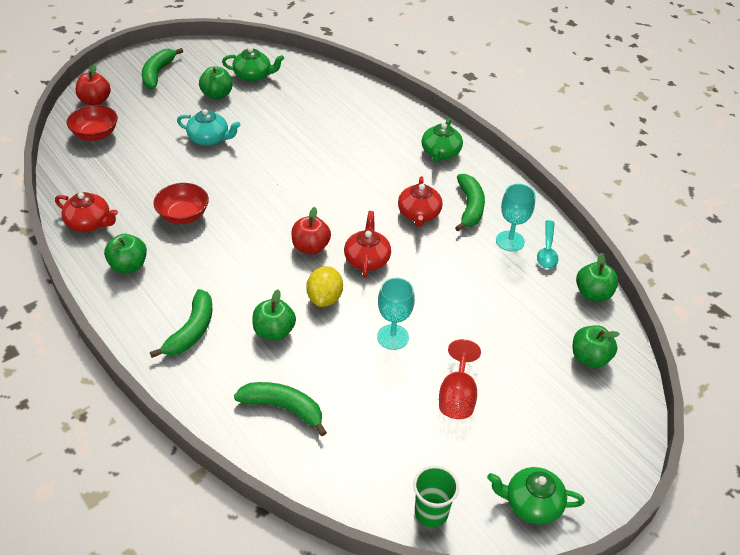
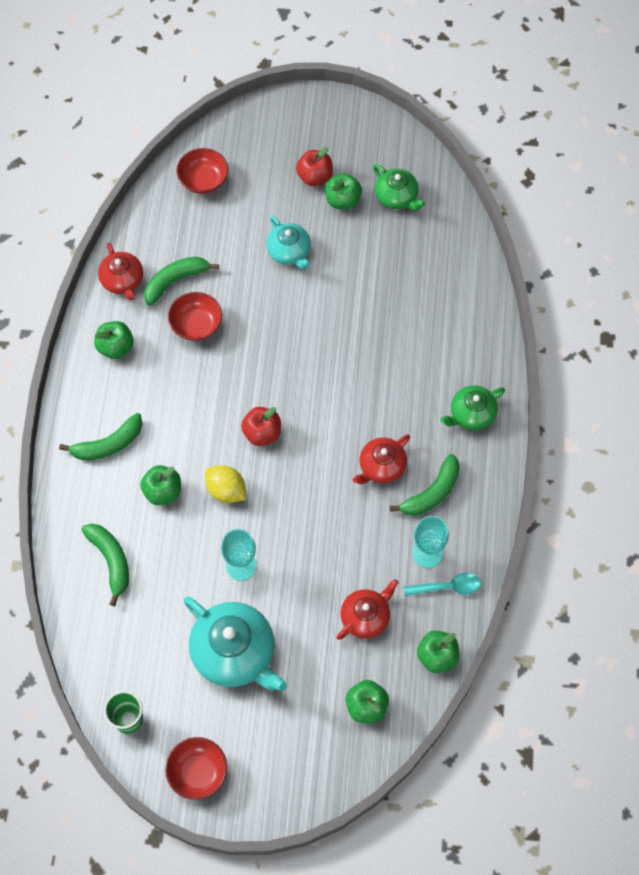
camera: 45 degrees right, 20 degrees up
red apple [76,64,111,105] -> red apple moved to [296,147,333,186]
green banana [142,48,183,89] -> green banana moved to [144,257,219,306]
yellow lemon [306,266,343,307] -> yellow lemon turned 75 degrees clockwise [205,465,246,503]
red teapot [344,211,391,278] -> red teapot moved to [336,579,399,640]
red goblet [439,339,481,419] -> turquoise teapot [184,597,287,692]
green teapot [487,467,585,525] -> red bowl [165,737,227,800]
turquoise spoon [537,220,558,269] -> turquoise spoon turned 150 degrees counterclockwise [404,573,481,596]

